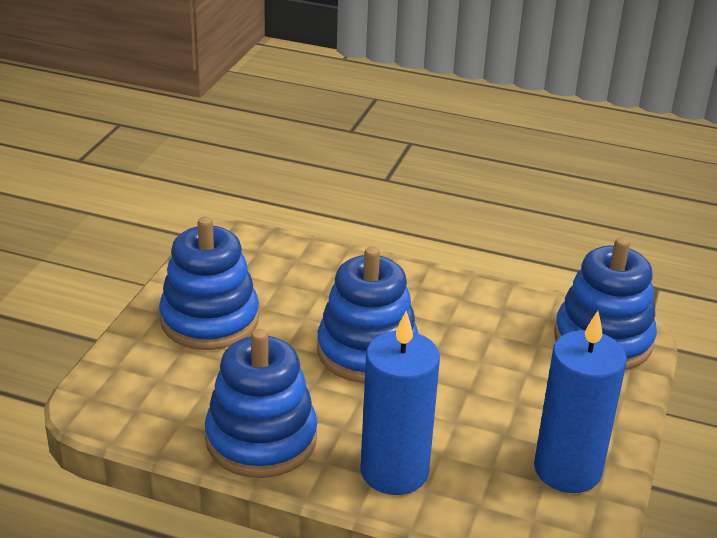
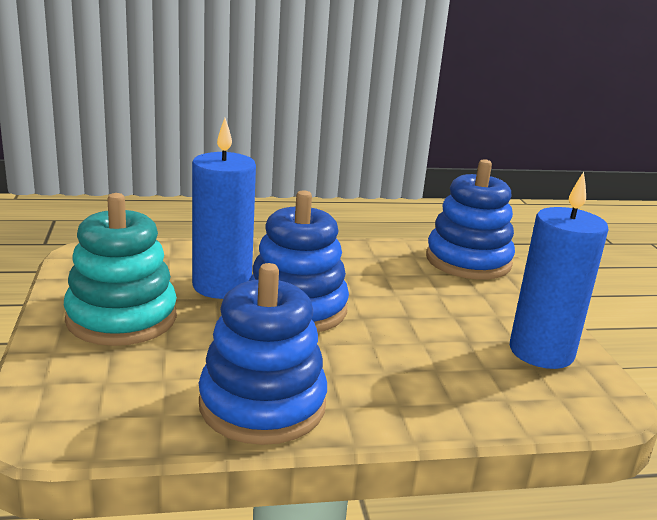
camera: 30 degrees left, 10 degrees down
blue stacking toy [159,217,259,350] -> turquoise stacking toy [64,193,177,346]
blue candle [360,311,440,495] -> blue candle moved to [192,118,256,299]

